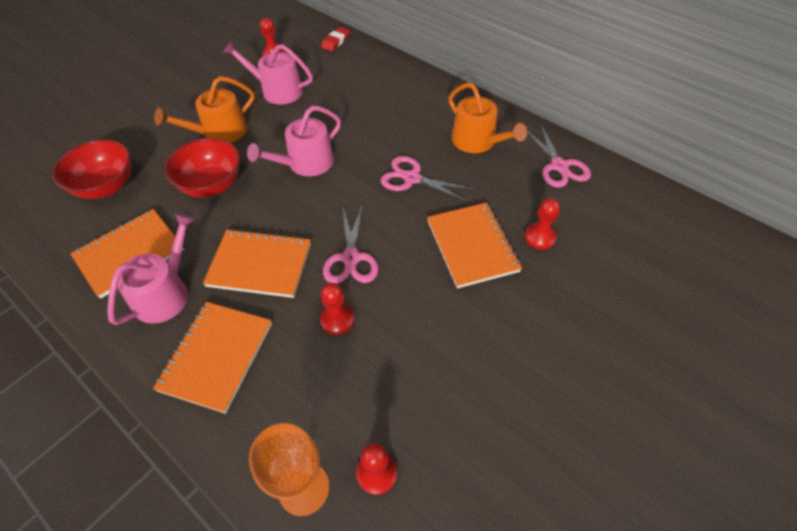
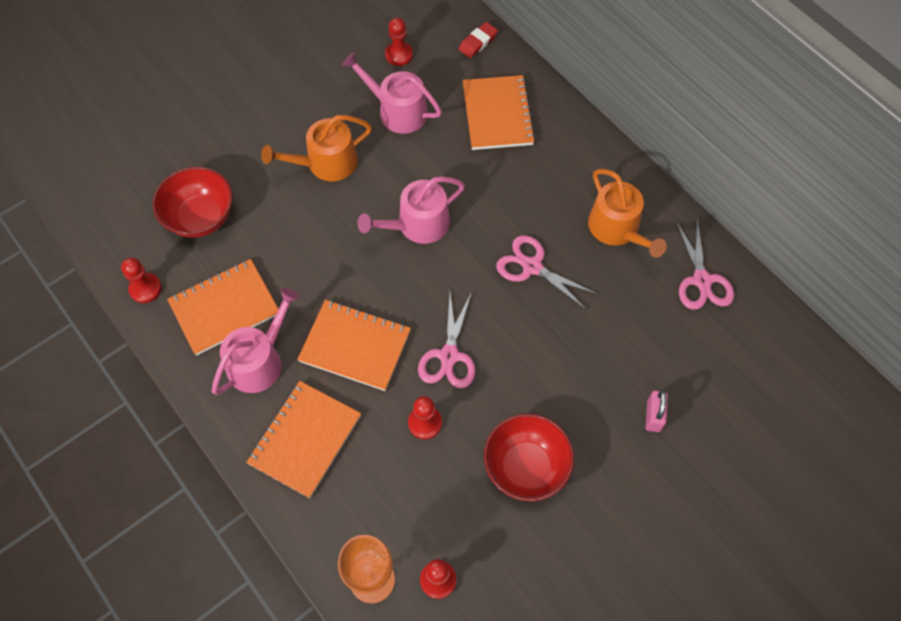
camera: 10 degrees right, 10 degrees up
red bowl [165,138,240,197] -> red bowl moved to [484,413,574,501]
orange notebook [427,203,522,288] -> orange notebook moved to [463,75,536,150]
red pawn [525,198,560,250] -> red pawn moved to [121,257,162,303]
none -> pink padlock [645,390,668,432]

